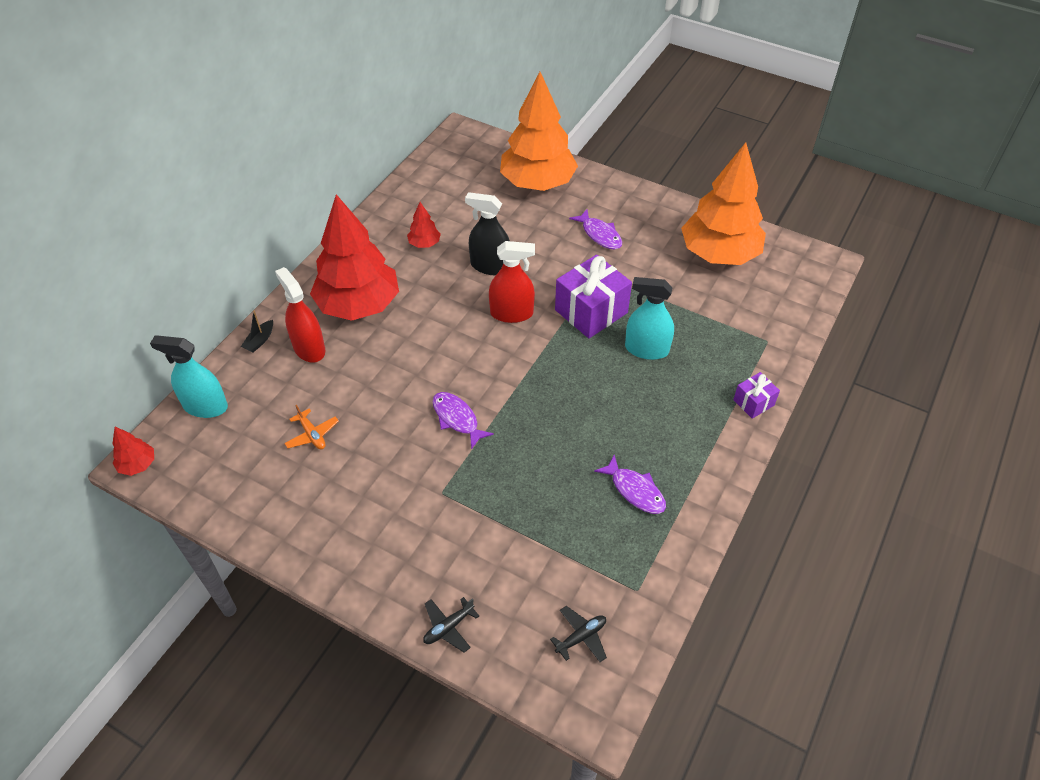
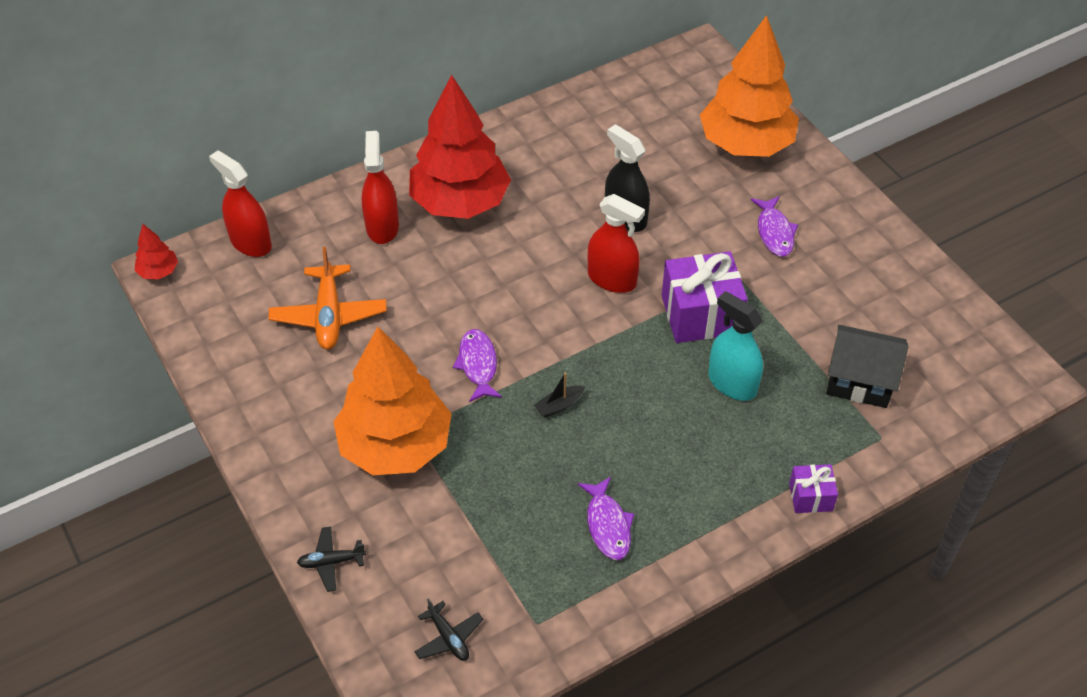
camera: 30 degrees right, 0 degrees up
turquoise spray bottle [150,336,228,418] -> red spray bottle [209,151,272,257]
black boat [241,311,273,352] -> black boat moved to [534,372,585,417]
orange plane [284,405,339,449] -> orange plane [269,247,387,349], size x1.82
red tree [407,202,441,248] -> none
black plane [550,606,607,662] -> black plane turned 60 degrees clockwise [415,598,483,661]
orange tree [681,142,766,265] -> orange tree moved to [333,327,452,475]
none -> black house [826,325,908,408]

